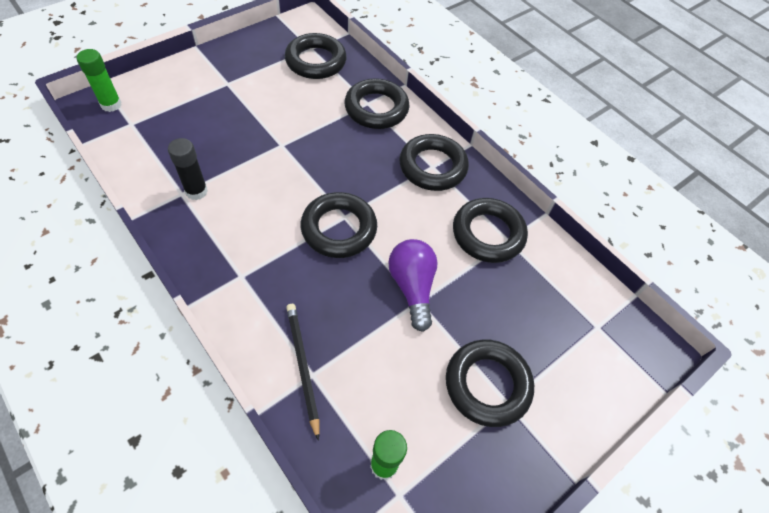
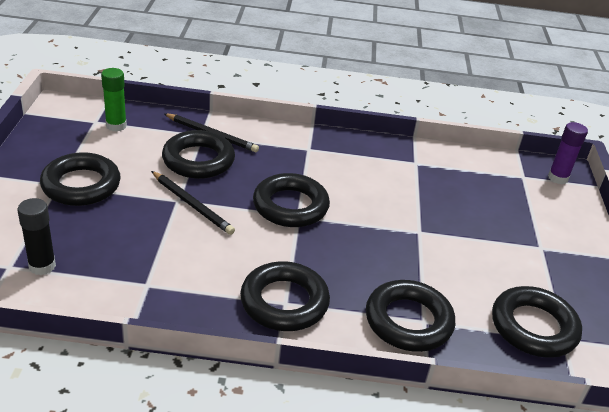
camera: 135 degrees right, 20 degrees down
green glue stick [77,49,122,112] -> purple glue stick [548,122,588,184]
black glue stick [168,138,208,200] -> black glue stick moved to [18,198,56,275]
purple light bulb [388,239,438,332] -> black pencil [151,171,235,235]
black ring [453,198,528,263] -> black ring moved to [162,130,235,179]

